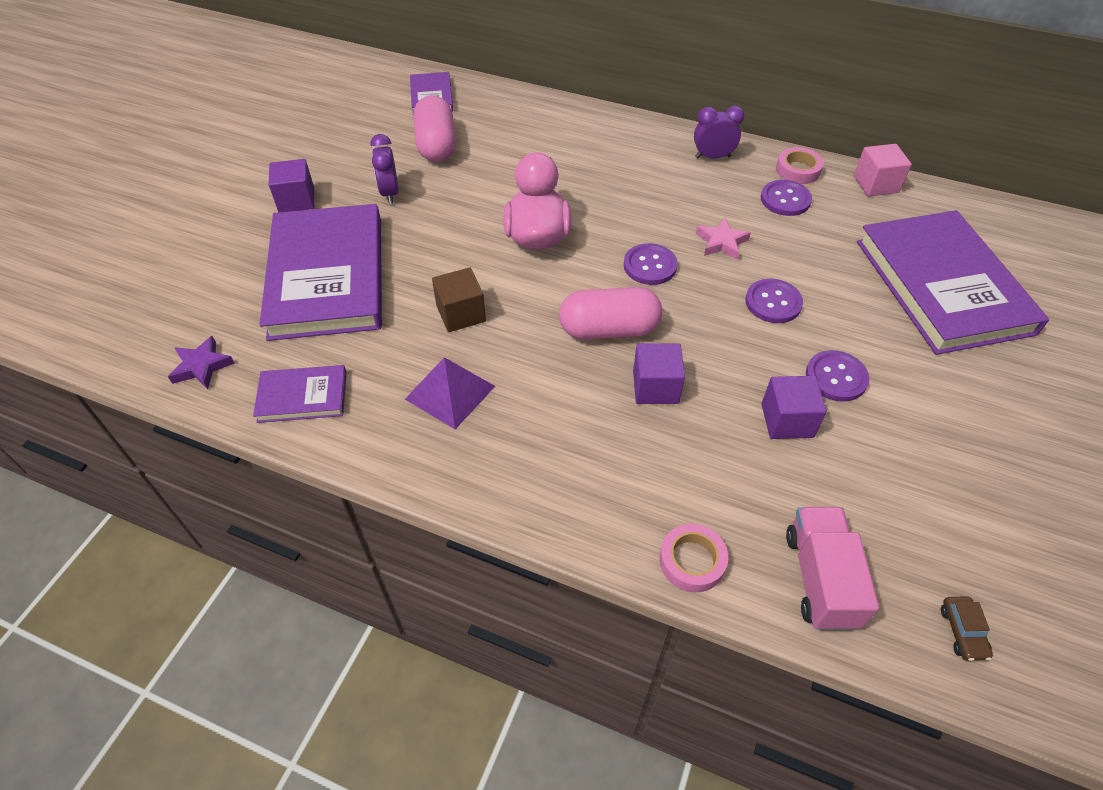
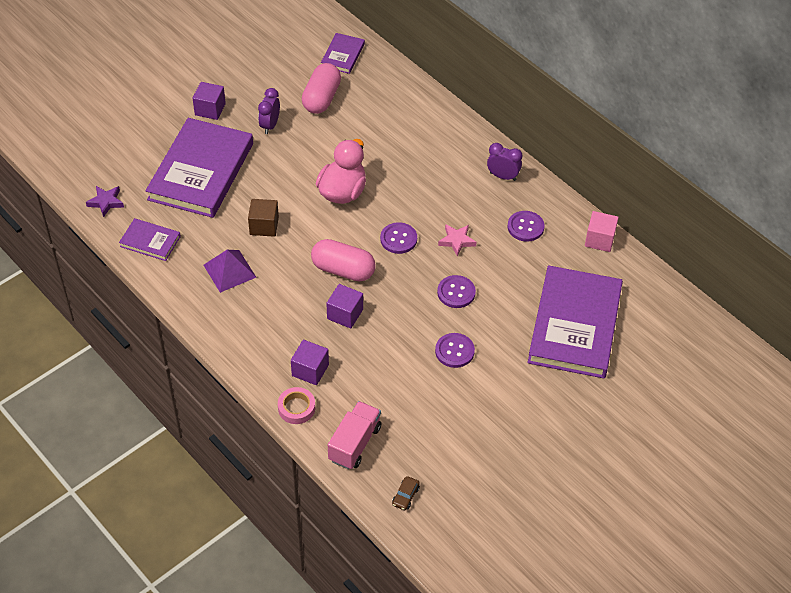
camera: 25 degrees right, 0 degrees up
purple cube [761,376,827,439] -> purple cube moved to [291,340,329,385]
pink tape [776,147,824,184] -> none

